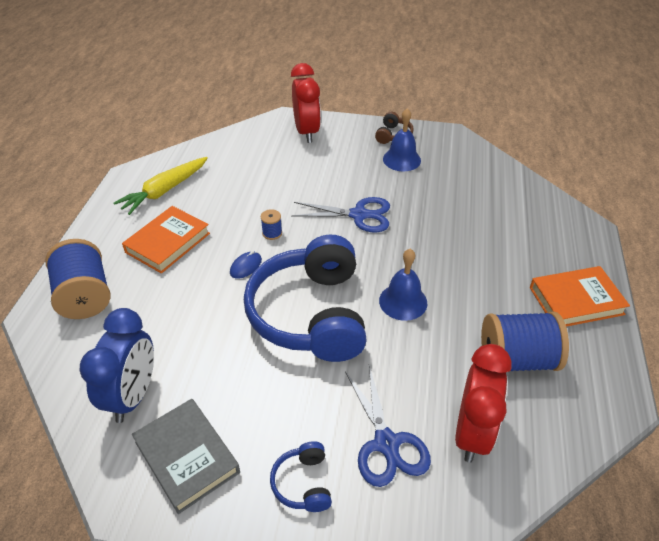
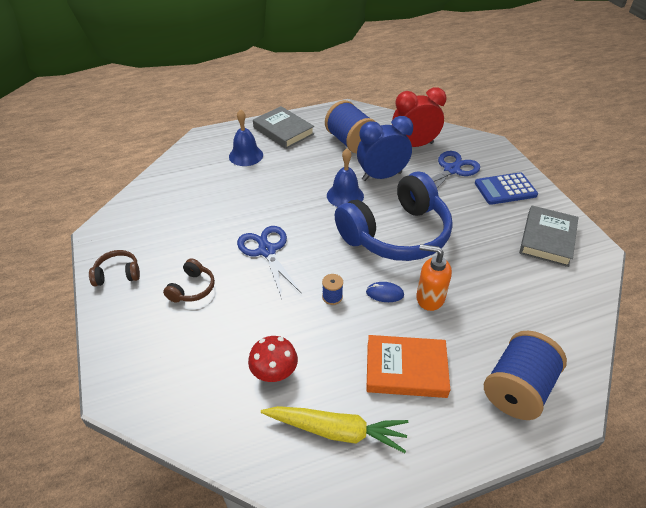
camera: 120 degrees left, 0 degrees up
blue clock [79,308,154,423] -> blue clock moved to [357,116,413,181]
blue headphones [270,441,332,512] -> blue calculator [475,172,538,205]
red clock [291,63,321,143] -> none
blue bell [383,108,421,171] -> blue bell moved to [229,109,263,166]
orange book [530,266,630,327] -> grey book [253,106,314,149]
none -> brown headphones [163,258,215,303]
none -> red mushroom [248,336,298,382]
none -> orange soap dispenser [416,244,452,311]

